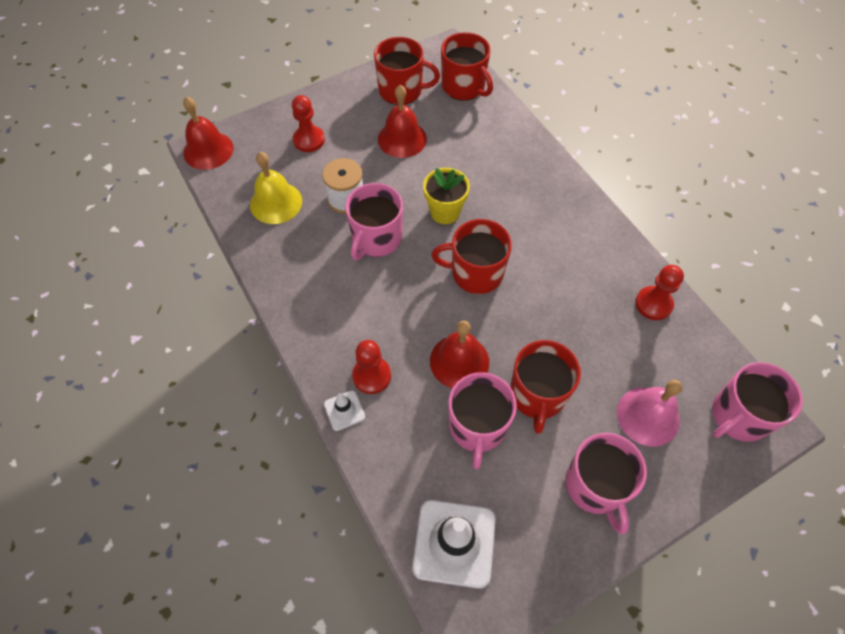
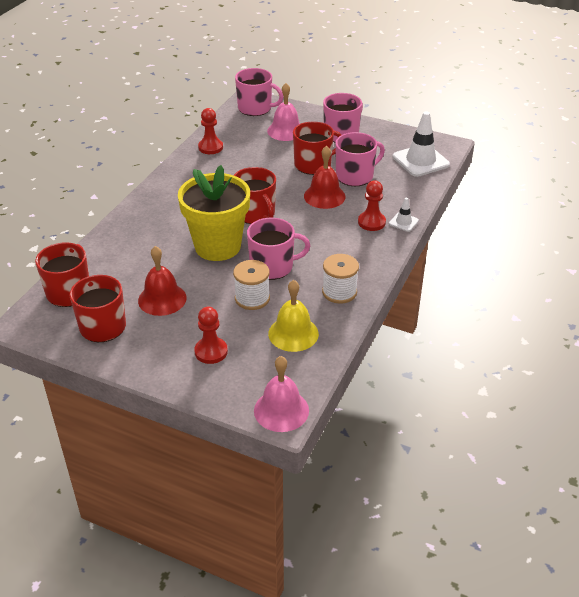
camera: 125 degrees left, 20 degrees down
red bell [183,97,234,170] -> pink bell [254,356,309,432]
yellow flower pot [423,168,470,224] -> yellow flower pot [178,165,250,261], size x1.83
none -> white spool [322,254,359,304]

